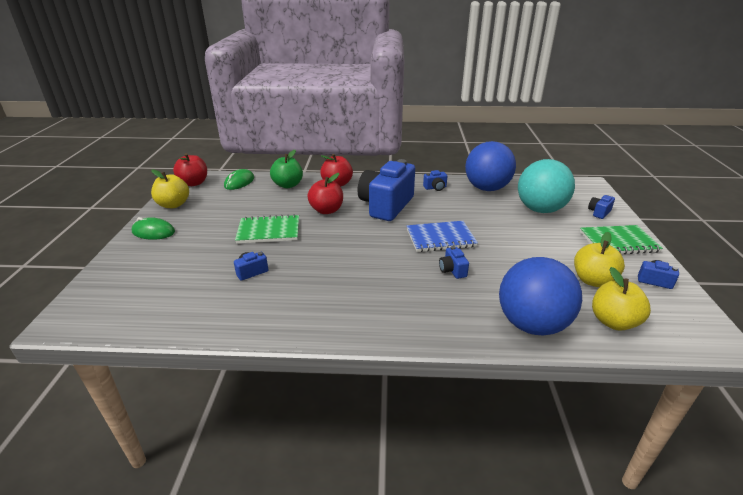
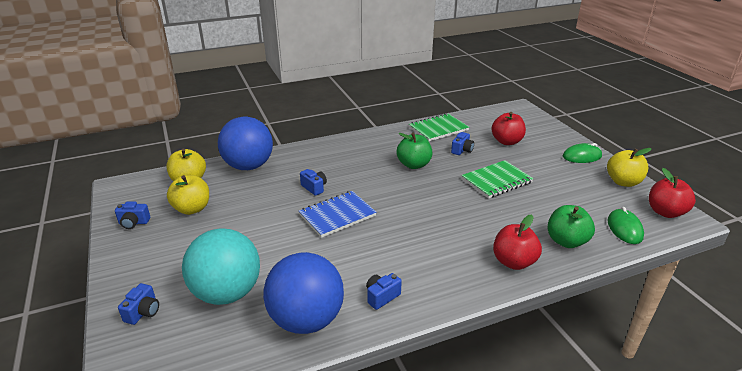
camera: 155 degrees right, 0 degrees up
red apple [308,173,343,214] -> red apple moved to [491,112,526,145]
blue camera [357,159,415,221] -> none
green notebook [580,225,663,254] -> green notebook moved to [409,113,469,141]
none -> green apple [396,133,432,169]

